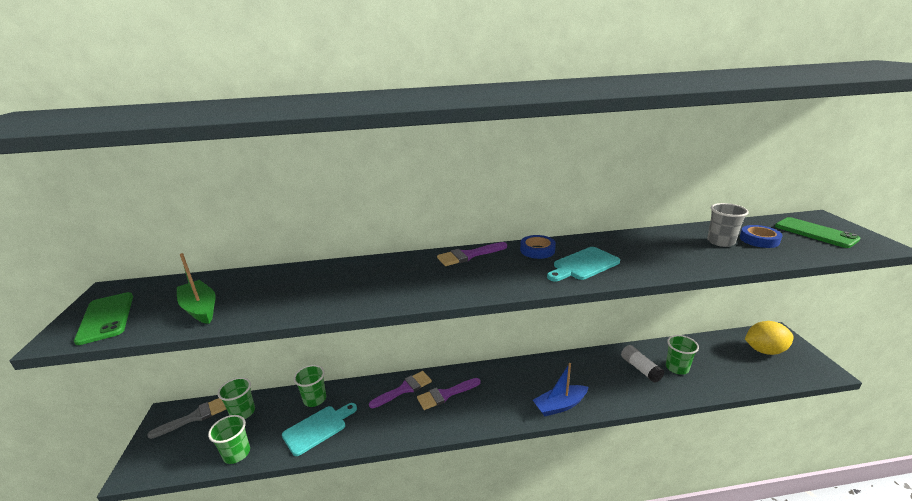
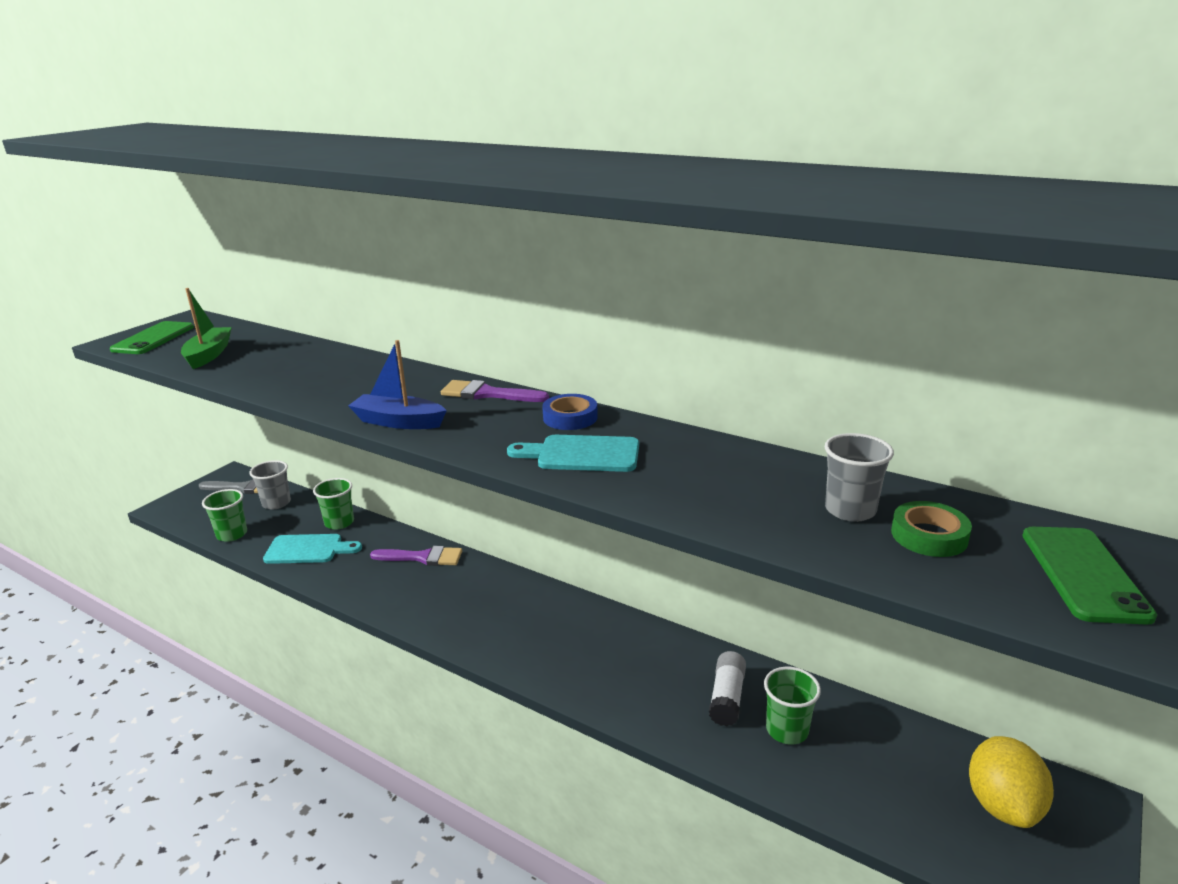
camera: 40 degrees right, 0 degrees up
green cup [218,377,255,419] -> grey cup [250,460,291,510]
purple brush [417,378,481,410] -> none
blue boat [533,363,588,416] -> blue boat moved to [348,340,447,429]
blue tape [740,225,783,248] -> green tape [891,501,972,557]
yellow lemon [745,321,794,355] -> yellow lemon turned 60 degrees clockwise [969,736,1054,828]

